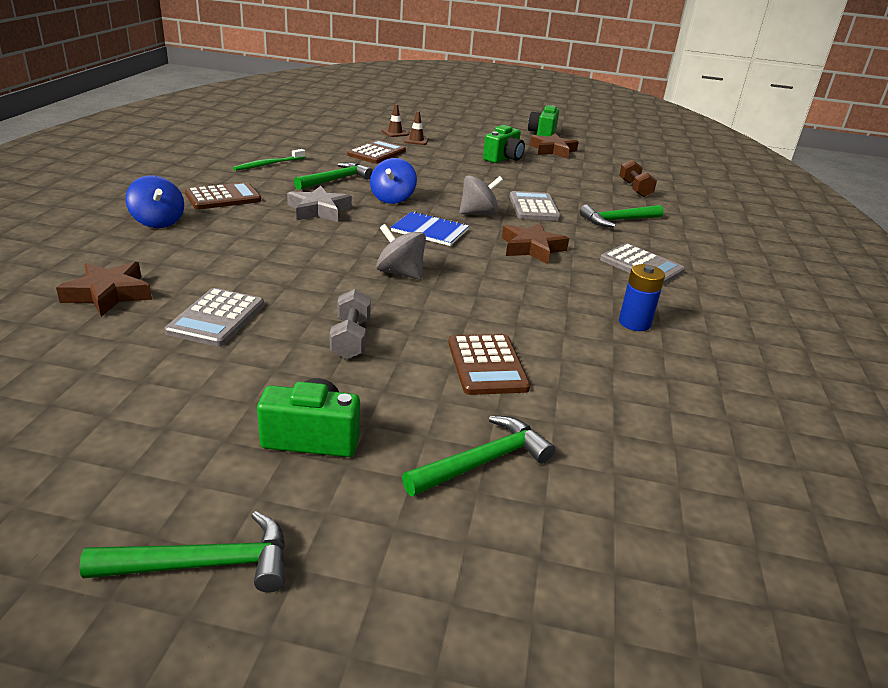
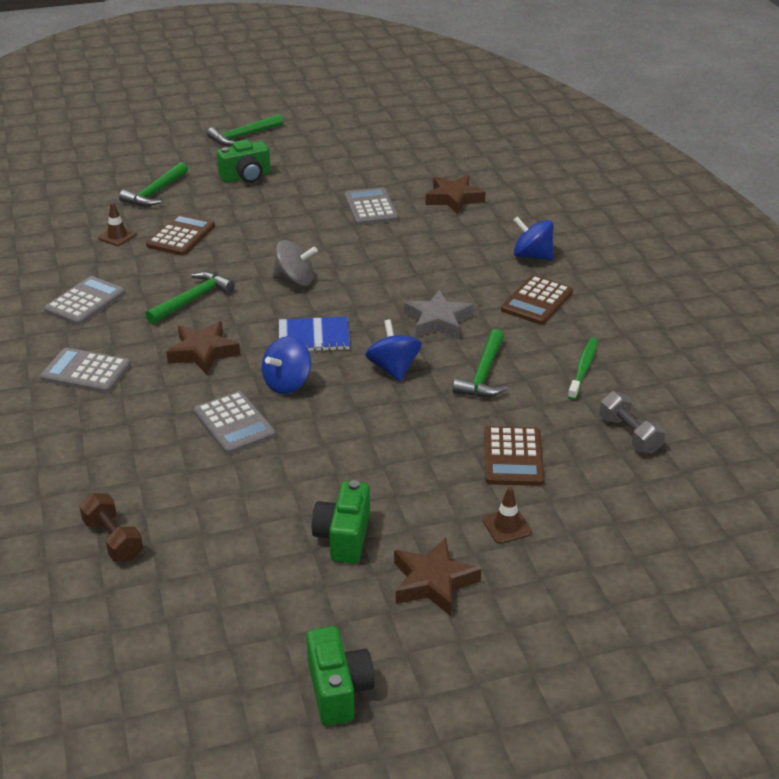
camera: 155 degrees right, 5 degrees up
grey dumbbell [330,289,371,359] -> grey dumbbell moved to [600,391,665,454]
brown traffic cone [382,104,409,137] -> brown traffic cone moved to [98,203,137,246]
brown calculator [448,334,530,395] -> brown calculator turned 60 degrees clockwise [146,214,215,256]
grey spinning top [459,175,503,215] -> blue spinning top [262,336,311,394]
brown star [530,133,579,159] -> brown star moved to [394,538,481,616]
green hammer [580,204,664,227] -> green hammer moved to [145,271,235,324]
blue battery [619,264,665,331] -> grey calculator [44,276,126,325]

